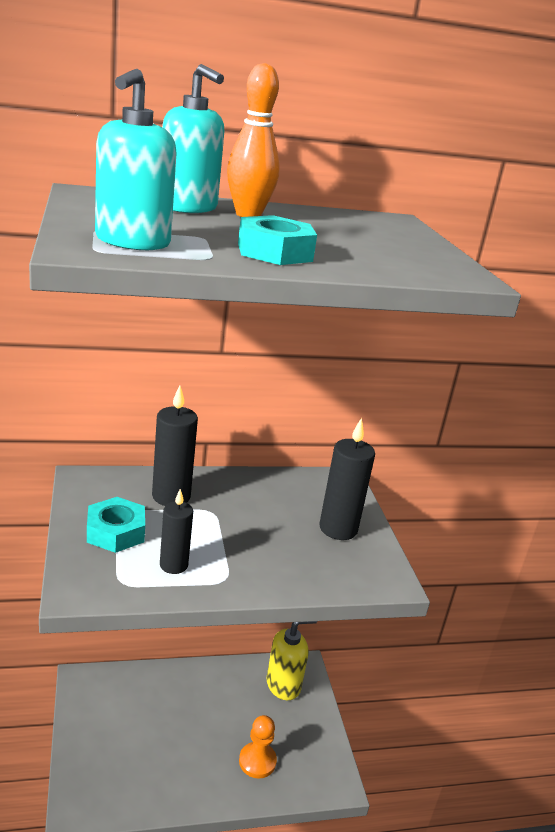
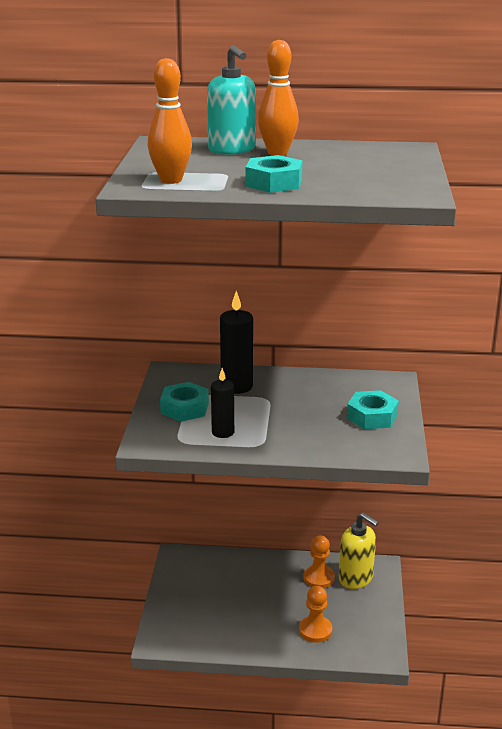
camera: 20 degrees right, 0 degrees up
turquoise soap dispenser [95,69,177,250] -> orange bowling pin [147,58,192,184]
yellow soap dispenser [267,621,317,700] -> yellow soap dispenser turned 45 degrees clockwise [339,512,379,589]
black candle [319,418,375,540] -> turquoise nut [347,390,399,429]
none -> orange pawn [304,536,335,588]

